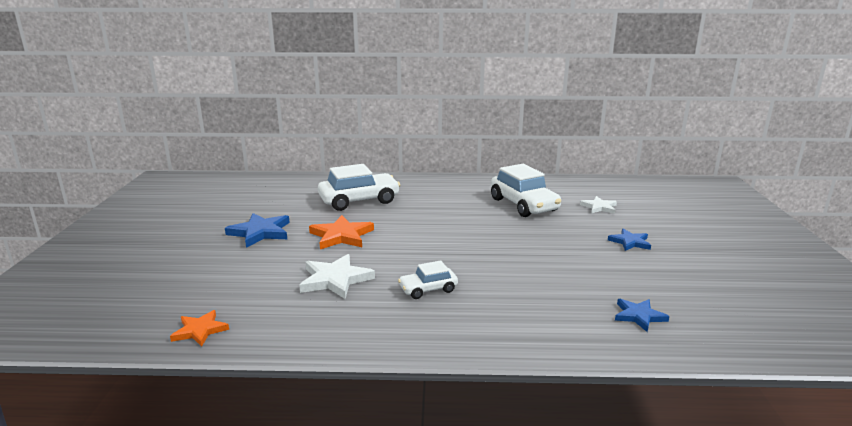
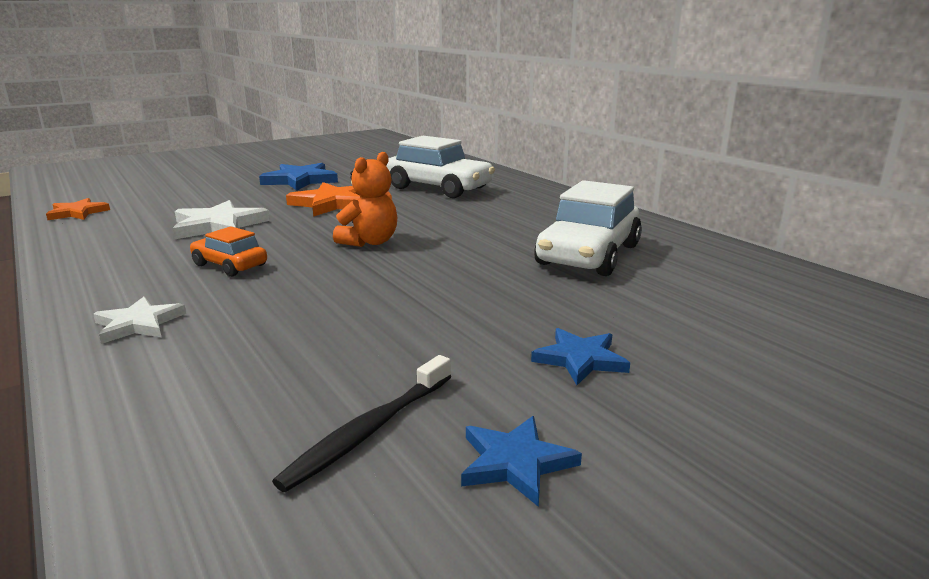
camera: 55 degrees right, 0 degrees up
white car [398,261,458,299] -> orange car [190,226,267,276]
white star [580,196,617,214] -> white star moved to [93,297,186,344]
blue star [615,299,669,332] -> blue star moved to [461,416,582,507]
none -> black toothbrush [272,355,451,492]
none -> orange teddy bear [333,152,397,247]

